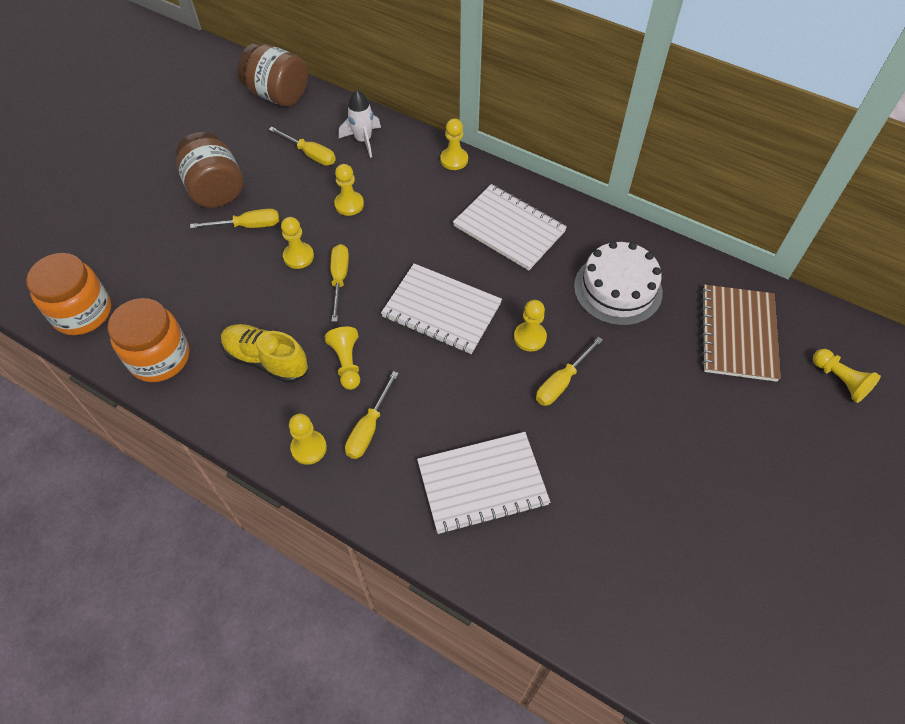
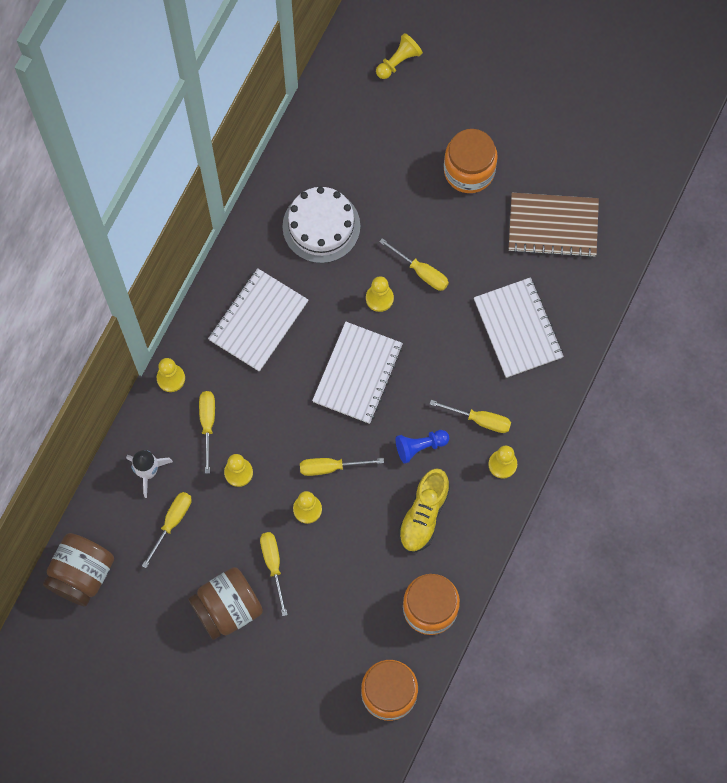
camera: 95 degrees left, 15 degrees up
yellow pawn [325,327,360,390] -> blue pawn [396,430,449,464]
brown notebook [701,285,781,382] -> brown notebook moved to [509,193,599,258]
none -> yellow screwdriver [199,391,215,473]
none -> orange jar [444,129,498,193]

